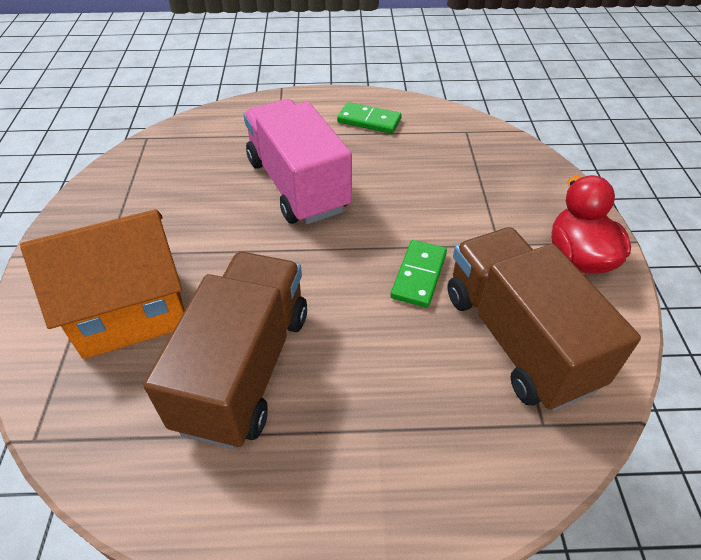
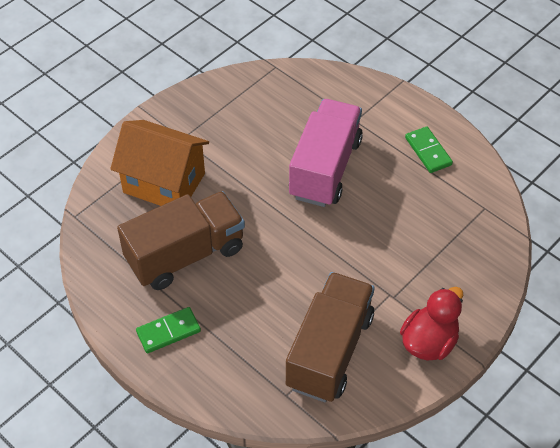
camera: 45 degrees right, 5 degrees up
green domino [390,240,447,308] -> green domino moved to [136,307,201,353]

